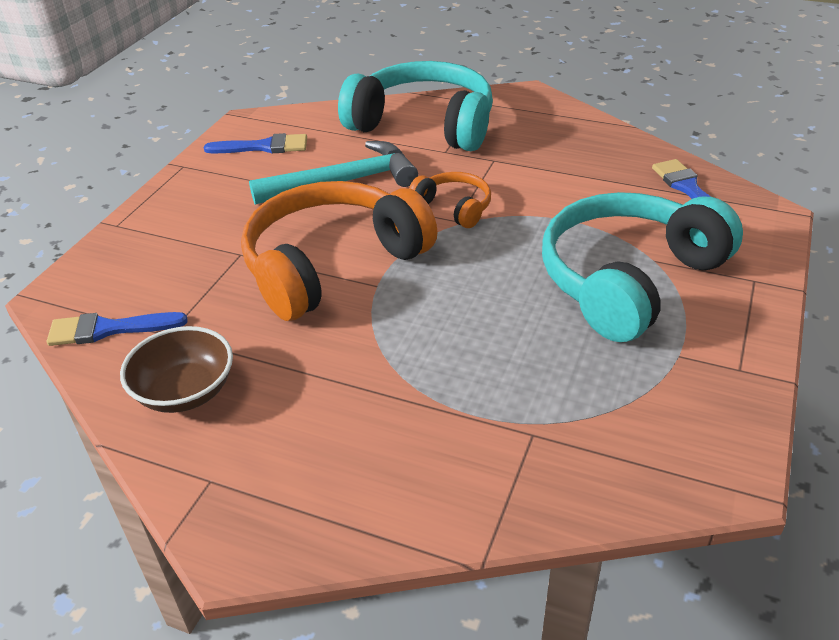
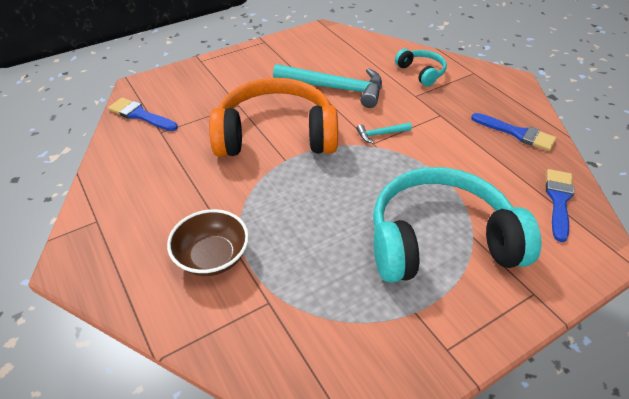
camera: 35 degrees right, 5 degrees up
brown bowl [120,326,233,413] -> brown bowl moved to [167,209,249,276]
blue brush [204,133,307,153] -> blue brush moved to [471,113,557,151]
turquoise headphones [338,61,493,151] -> turquoise headphones [395,49,447,86], size x0.47
orange headphones [409,172,491,228] -> turquoise hammer [356,123,412,144]

